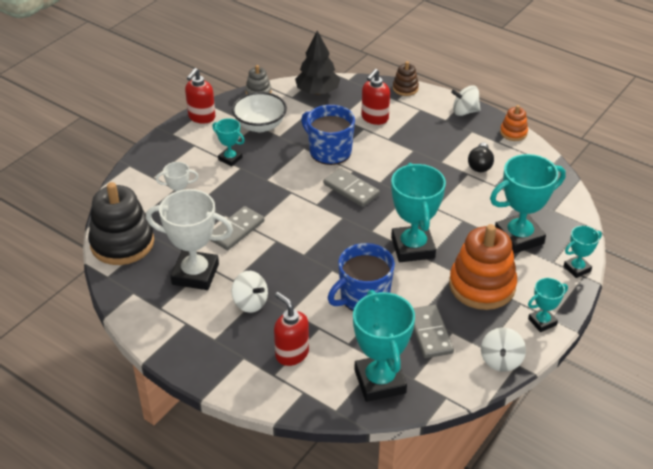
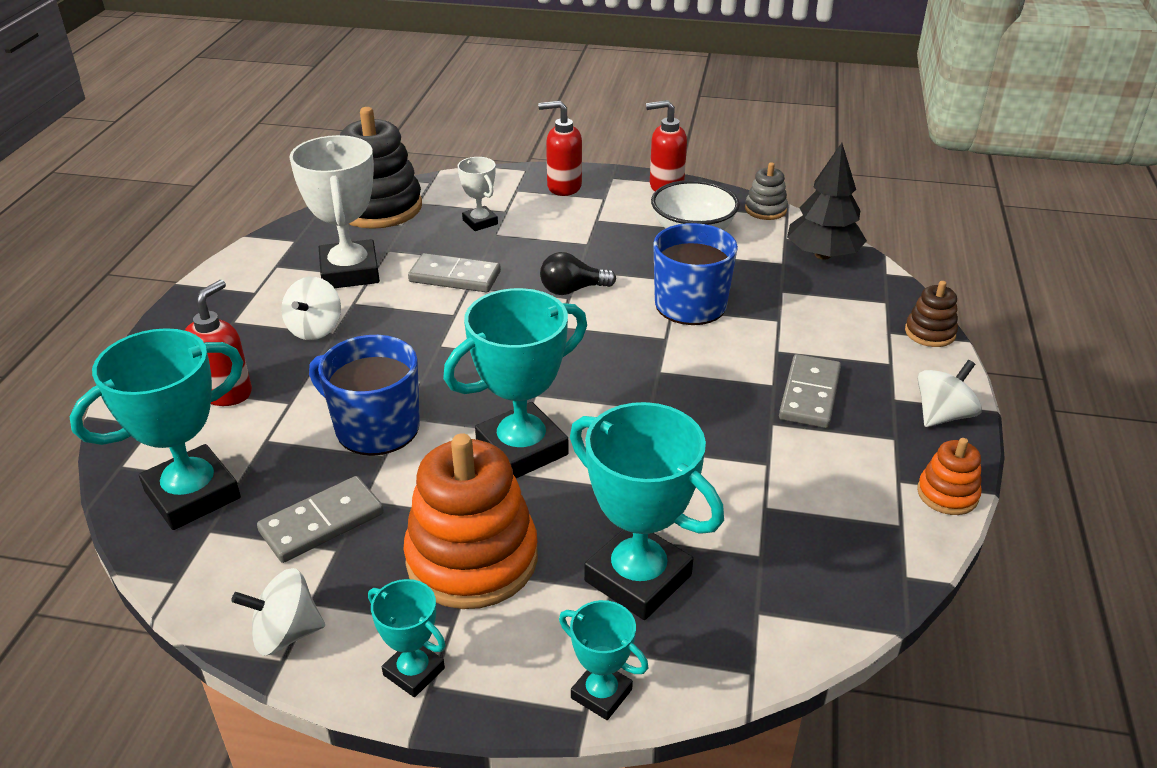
camera: 65 degrees right, 5 degrees down
turquoise trophy [212,118,245,166] -> none
grey domino [323,168,380,207] -> grey domino moved to [779,354,841,428]
red soap dispenser [361,69,390,125] -> red soap dispenser moved to [538,101,582,196]
white spinning top [451,85,481,116] -> white spinning top turned 75 degrees clockwise [917,360,982,427]
black light bulb [468,142,494,172] -> black light bulb moved to [540,252,616,295]

